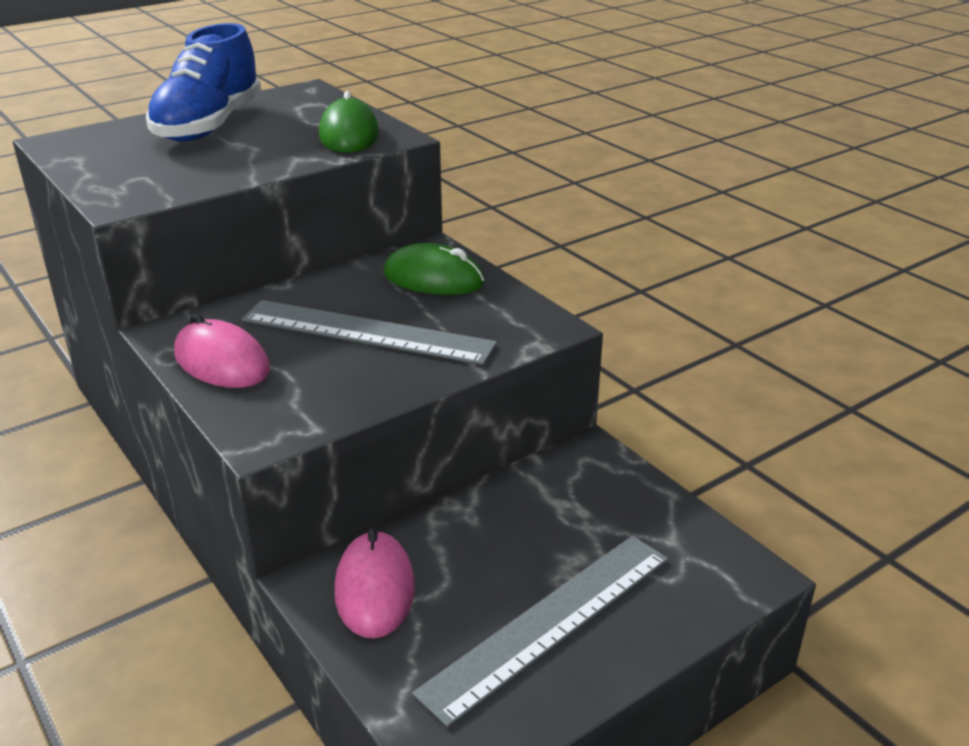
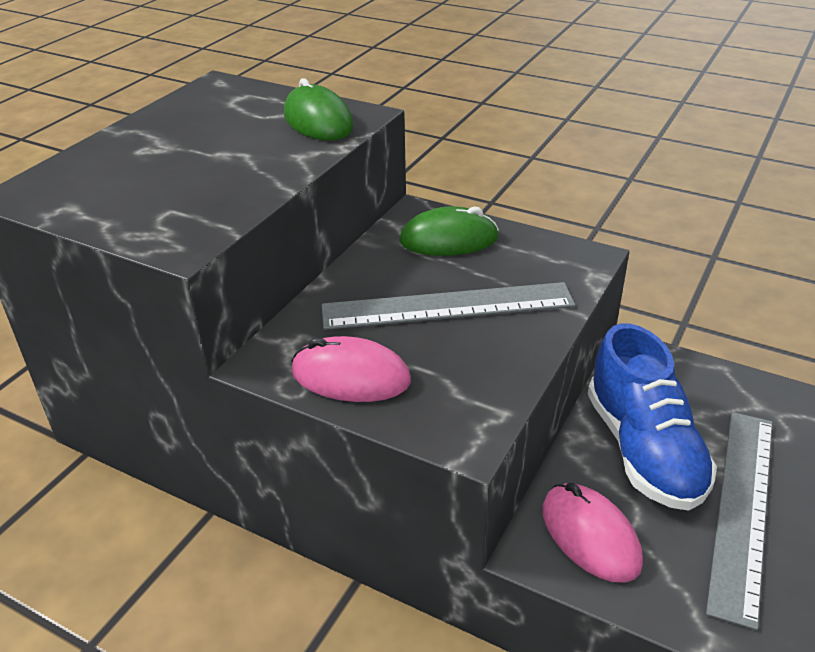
camera: 25 degrees left, 5 degrees up
blue shoe [146,23,261,142] -> blue shoe moved to [588,323,717,511]

